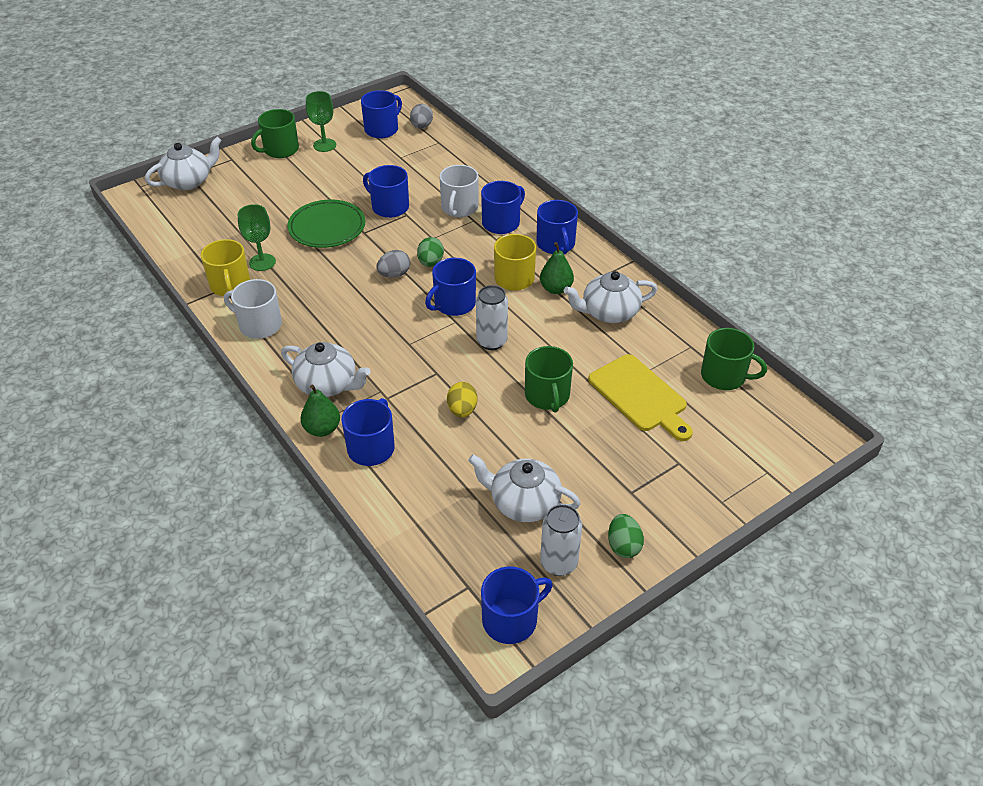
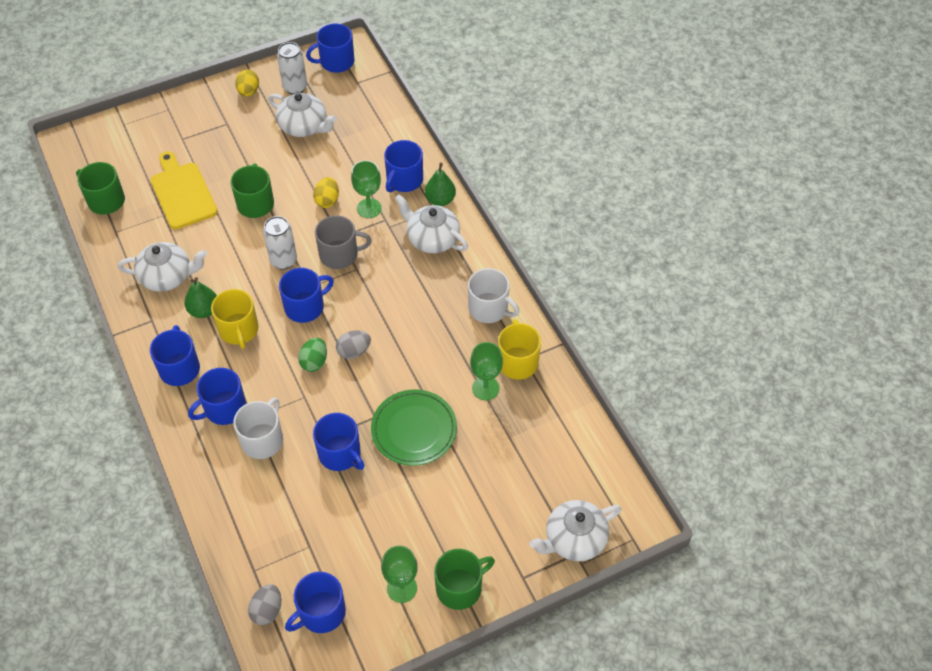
camera: 170 degrees left, 10 degrees up
green egg [608,514,644,558] -> yellow egg [235,69,259,97]
none -> grey mug [315,215,372,269]
none -> green goblet [351,160,382,218]

